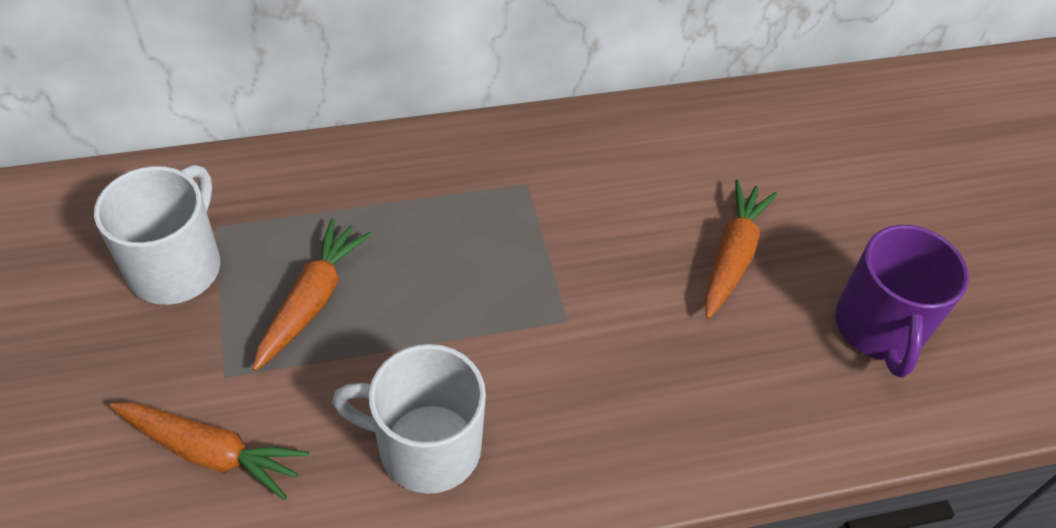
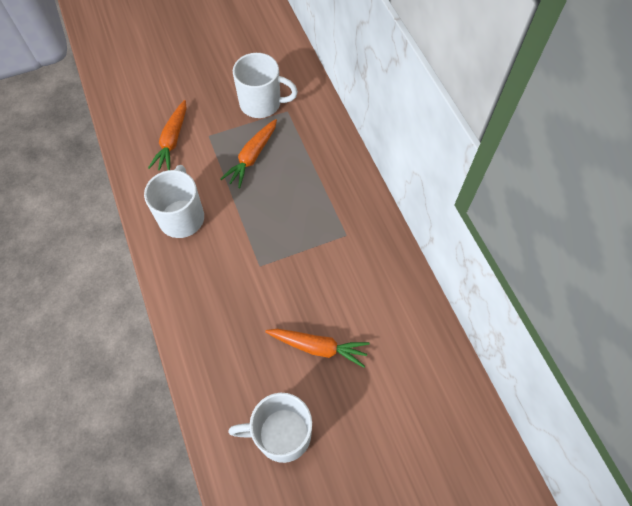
camera: 85 degrees right, 10 degrees up
orange carrot [253,218,372,371] -> orange carrot turned 105 degrees clockwise [221,119,277,188]
purple mug [835,225,969,378] -> white mug [228,393,312,463]

